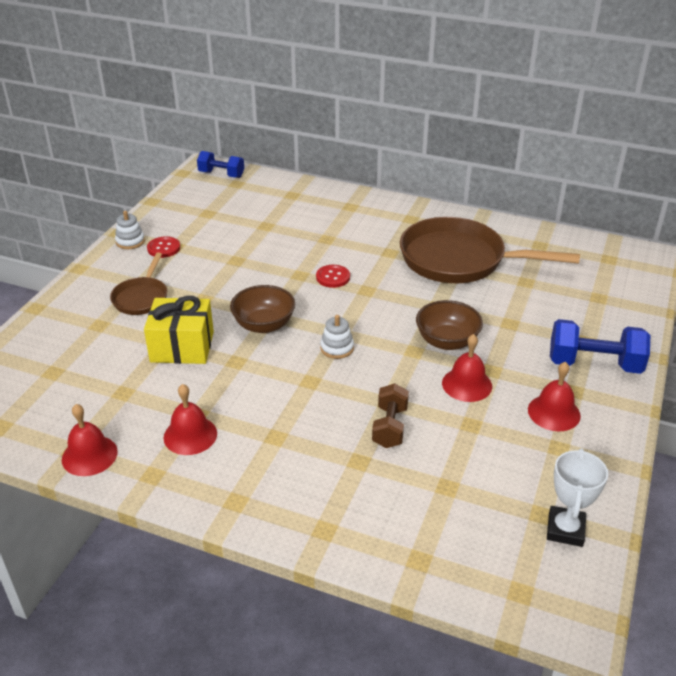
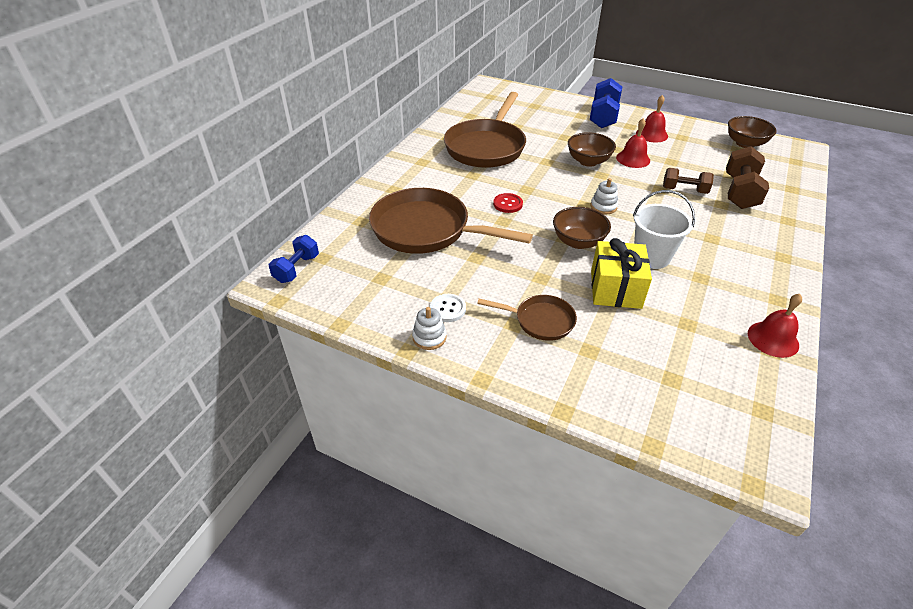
camera: 85 degrees left, 5 degrees up
red button [147,236,180,258] -> white button [430,294,466,322]
red bell [163,384,217,455] -> none
white trophy [547,448,608,547] -> brown bowl [728,116,777,148]
none -> brown pan [369,188,533,254]
none -> white bucket [633,190,695,269]
none -> brown dumbbell [726,146,769,209]

